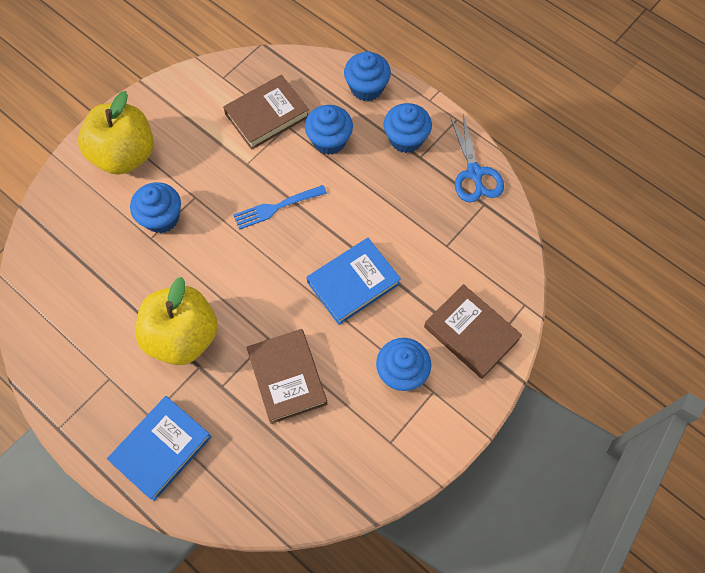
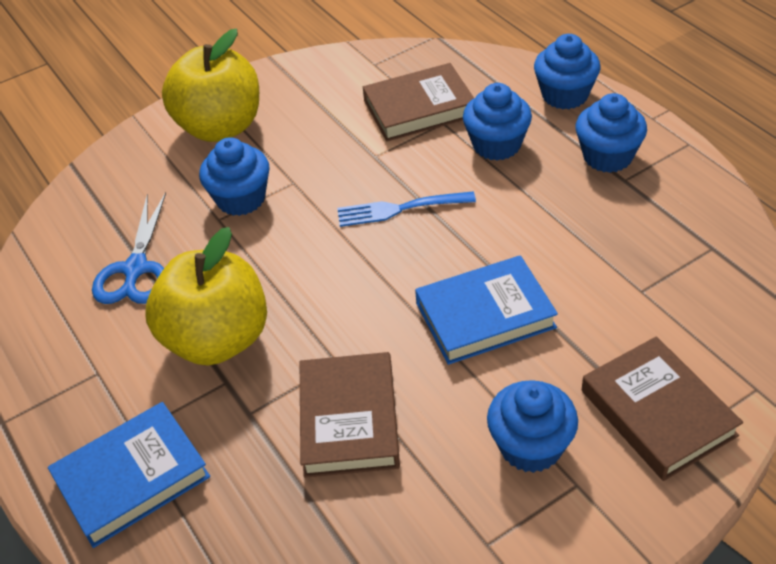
camera: 20 degrees right, 20 degrees down
blue scissors [450,114,504,202] -> blue scissors moved to [92,192,166,304]

